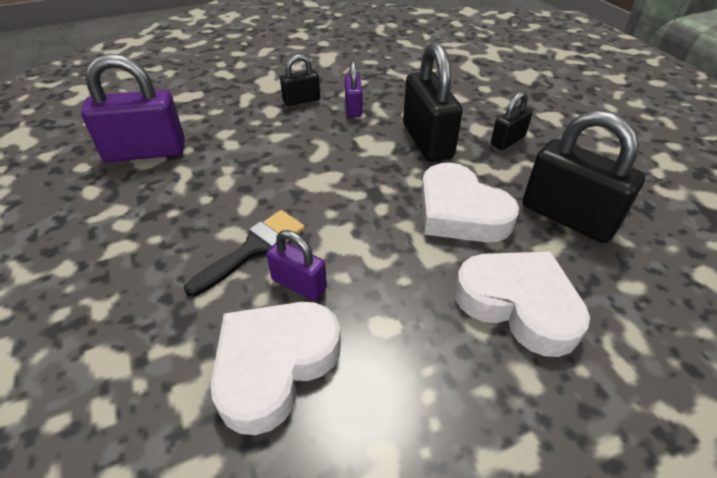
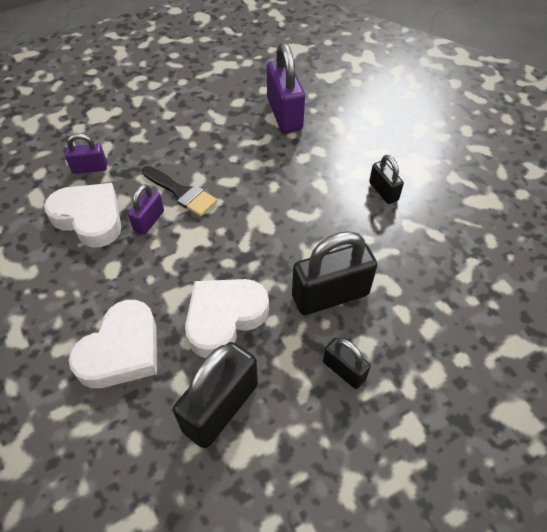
camera: 85 degrees right, 10 degrees up
purple padlock [345,61,362,117] -> purple padlock moved to [65,133,107,174]

